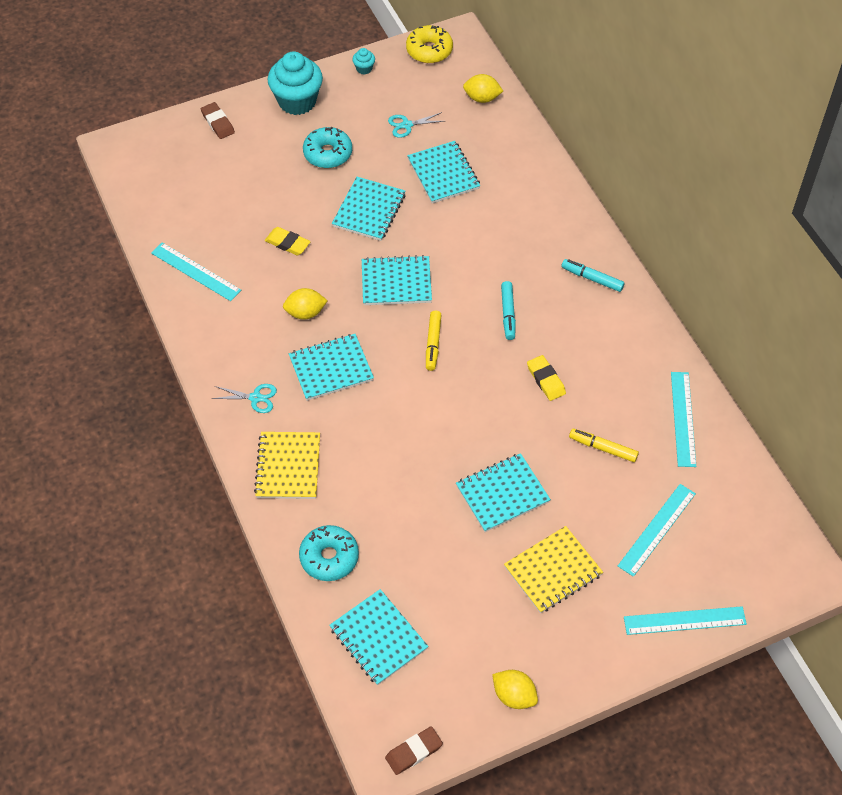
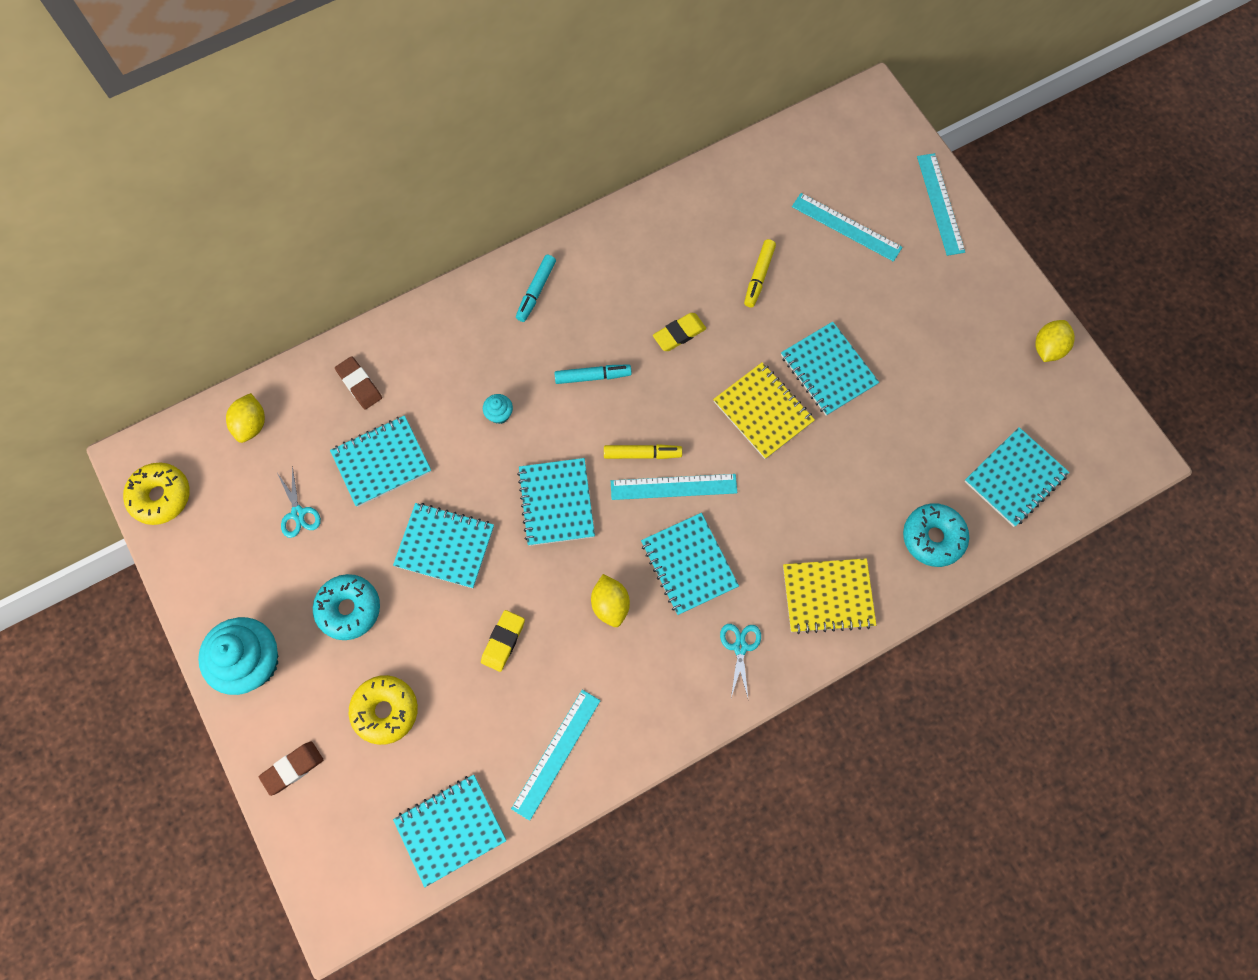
camera: 95 degrees left, 15 degrees up
turquoise cupcake [352,48,375,75] -> turquoise cupcake moved to [483,394,513,424]
brown eraser [385,726,443,775] -> brown eraser moved to [335,356,382,410]
yellow notebook [504,526,603,613] -> yellow notebook moved to [713,362,815,459]
turquoise ruler [671,372,696,467] -> turquoise ruler moved to [611,474,737,500]
none -> yellow donut [349,675,418,745]
none -> turquoise notebook [393,775,507,887]

